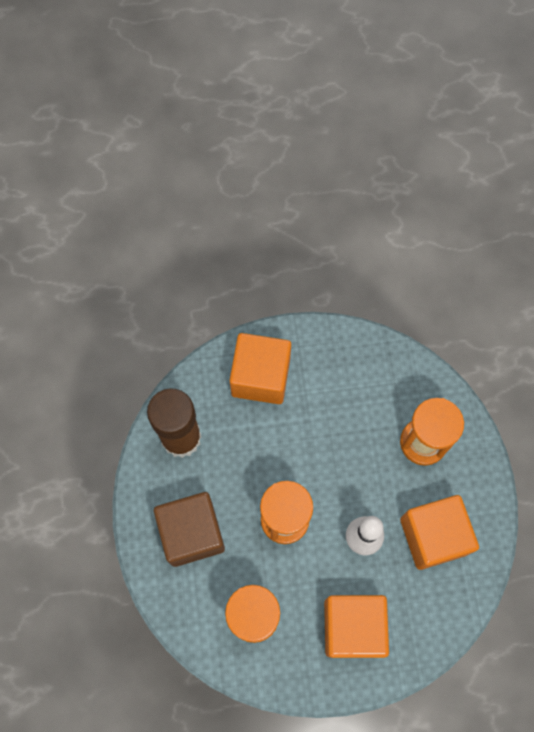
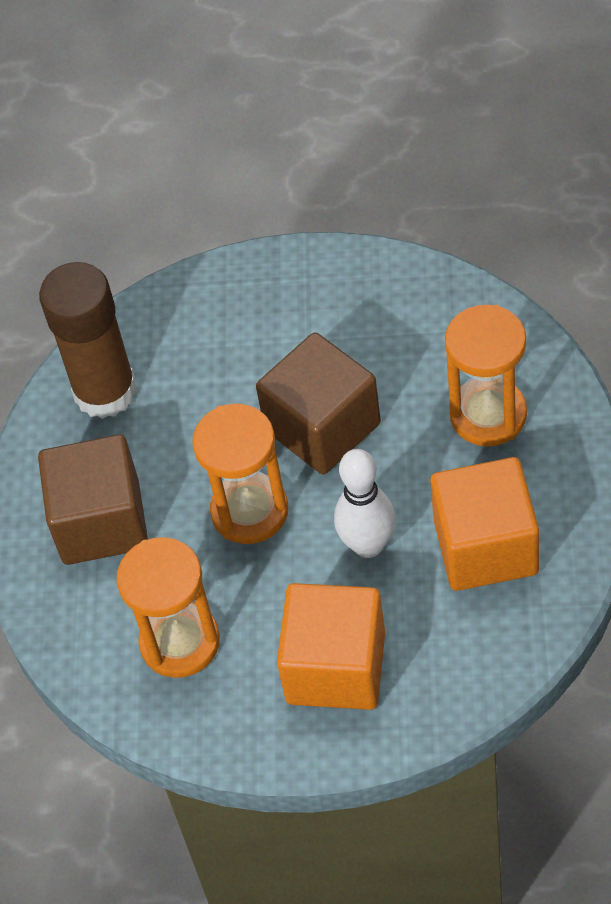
camera: 15 degrees right, 15 degrees down
orange cube [230,333,291,404] -> none
none -> brown cube [256,332,381,474]

